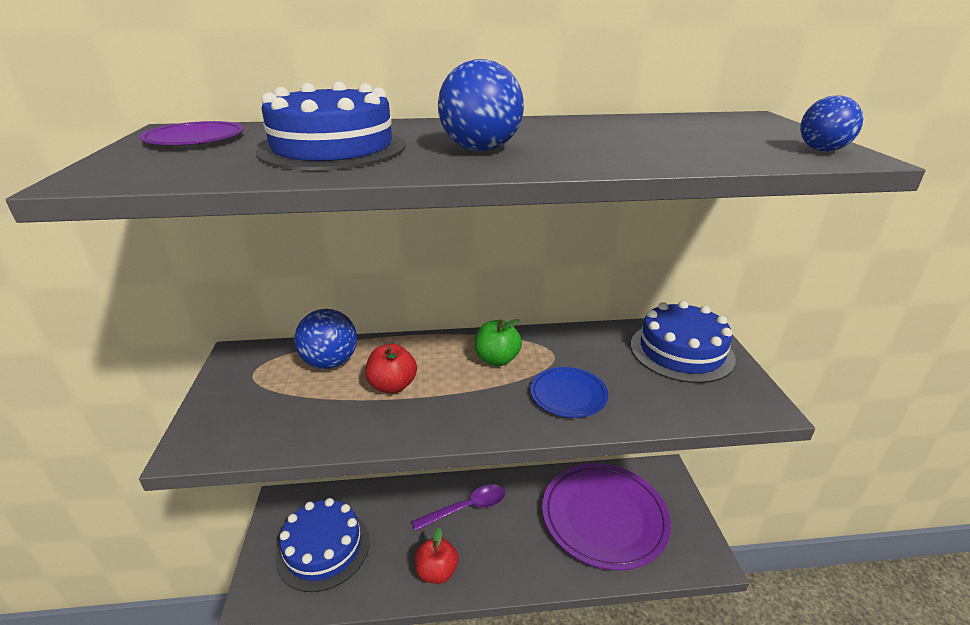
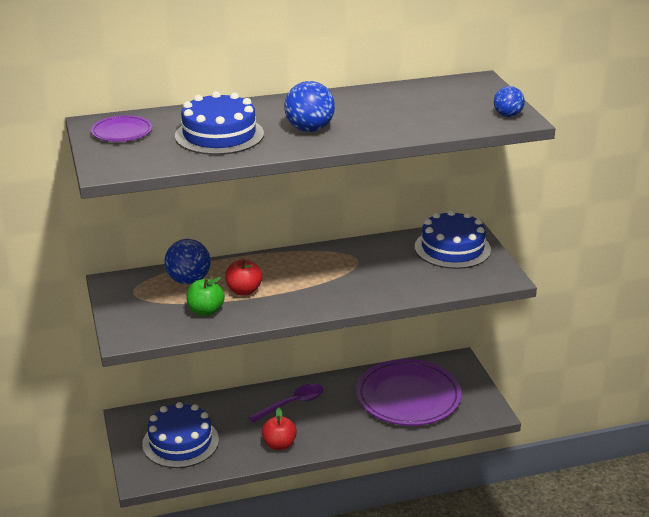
camera: 10 degrees left, 0 degrees up
green apple [475,319,522,366] -> green apple moved to [186,277,225,316]
blue plate [530,367,608,418] -> none

